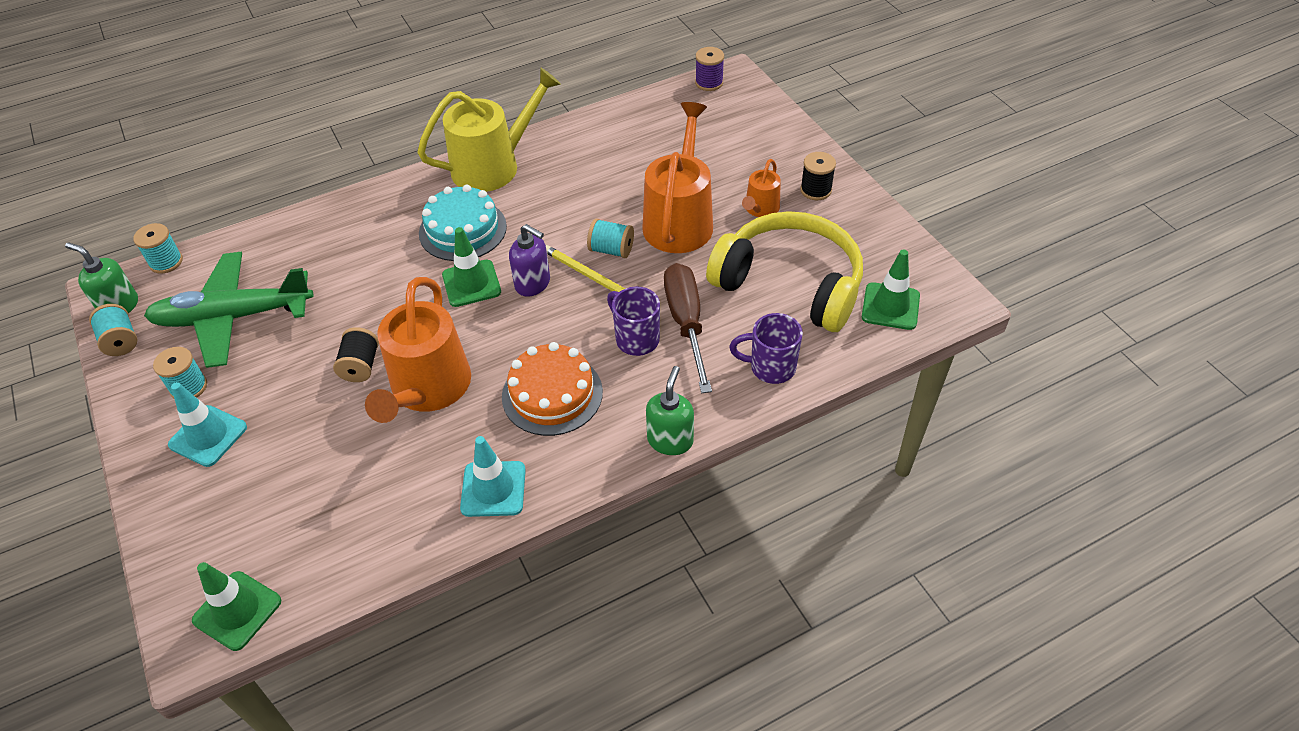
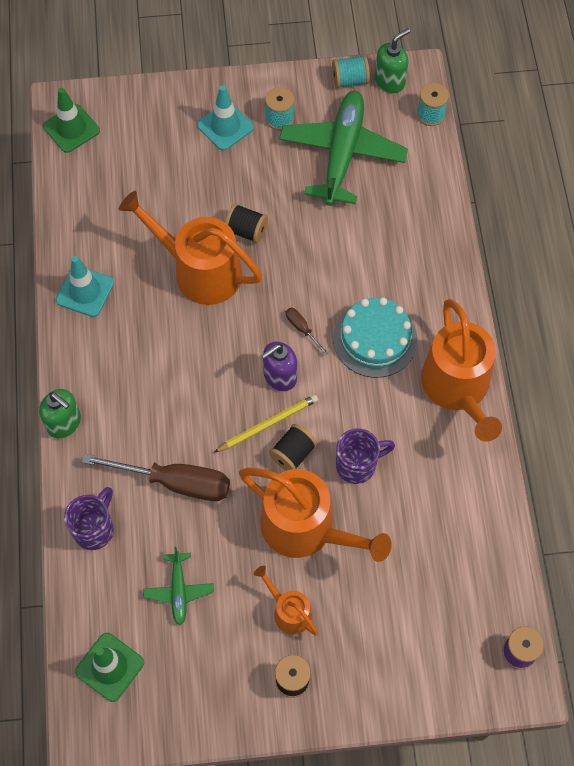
camera: 110 degrees right, 15 degrees up
yellow watering can [417,67,561,192] -> orange watering can [421,299,502,442]
green traffic cone [442,227,501,307] -> brown screwdriver [286,308,329,355]
orange cake [502,342,603,436] -> none
turquoise spool [587,219,634,258] -> black spool [269,424,317,471]
purple mug [607,287,660,356] -> purple mug moved to [336,428,395,484]
yellow headphones [706,211,863,332] -> green plane [143,547,214,625]

